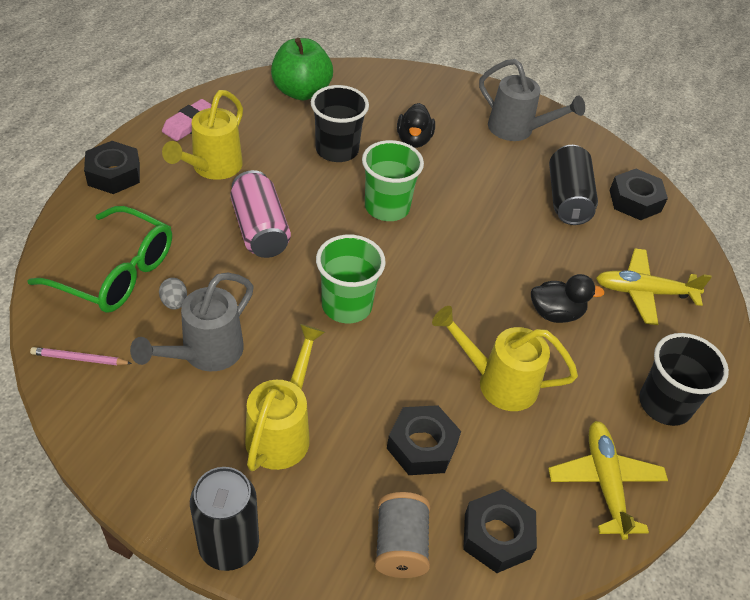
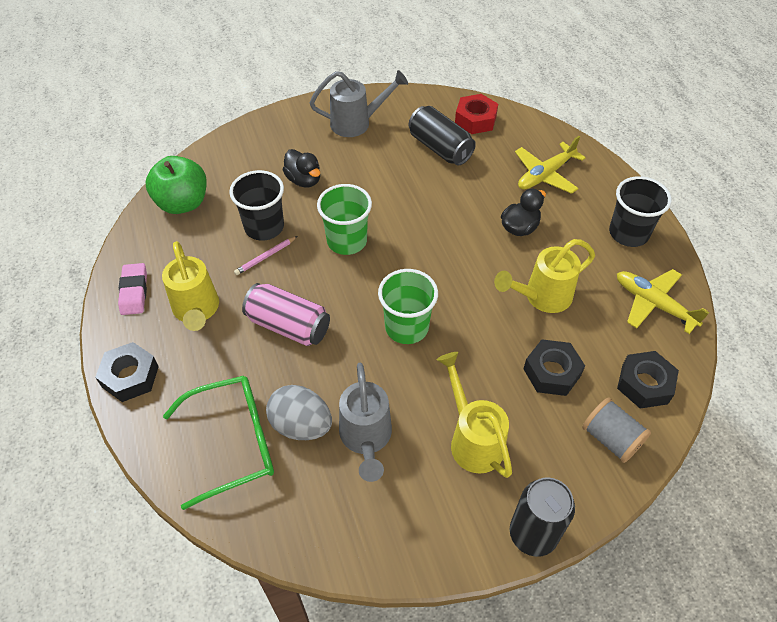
camera: 40 degrees left, 5 degrees up
pink pencil [30,347,132,365] -> pink pencil moved to [234,236,298,275]
grey egg [159,278,187,310] -> grey egg [266,385,332,440], size x2.03
black nut [610,169,668,220] -> red nut [455,94,498,134]

